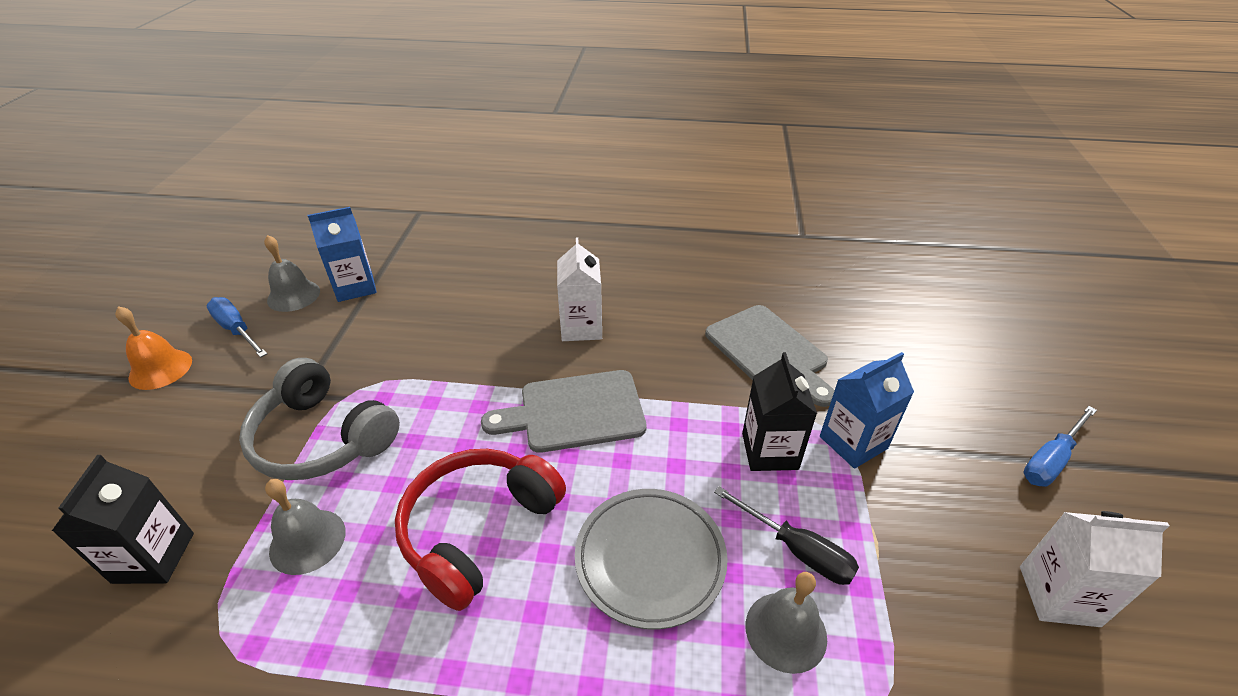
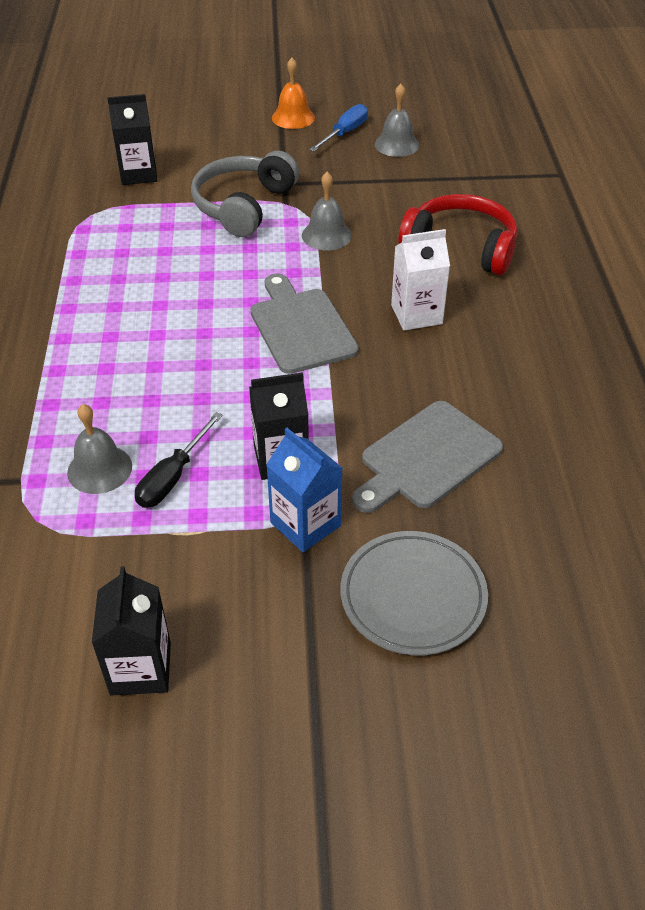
camera: 80 degrees right, 5 degrees up
grey bell [265,479,346,575] -> grey bell moved to [302,172,352,250]
blue carton [308,207,377,302] -> none
red headphones [395,449,566,611] -> red headphones moved to [398,194,517,275]
grey plate [575,489,728,630] -> grey plate moved to [340,531,488,655]
white carton [1020,511,1169,627] -> black carton [92,566,171,695]
blue screwdriver [1023,406,1097,487] -> none

